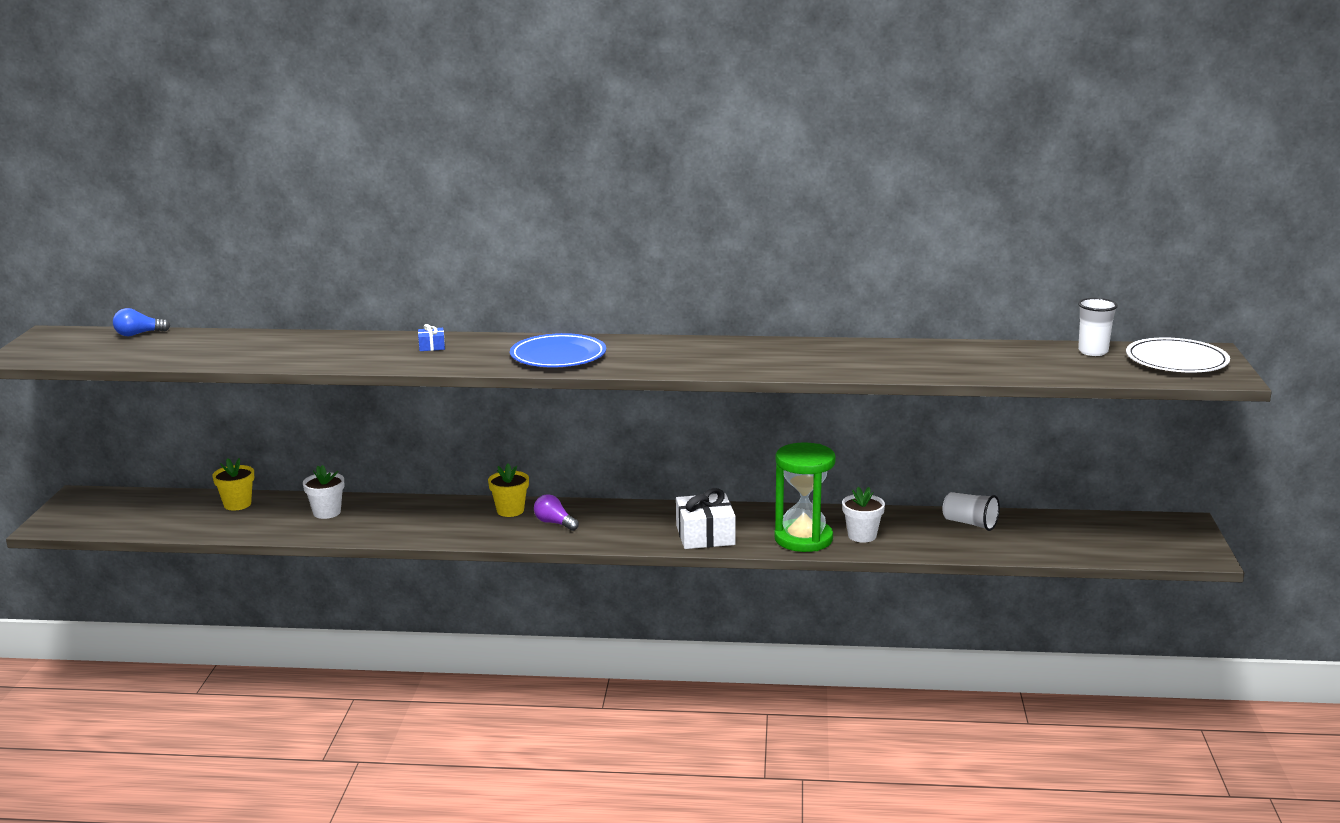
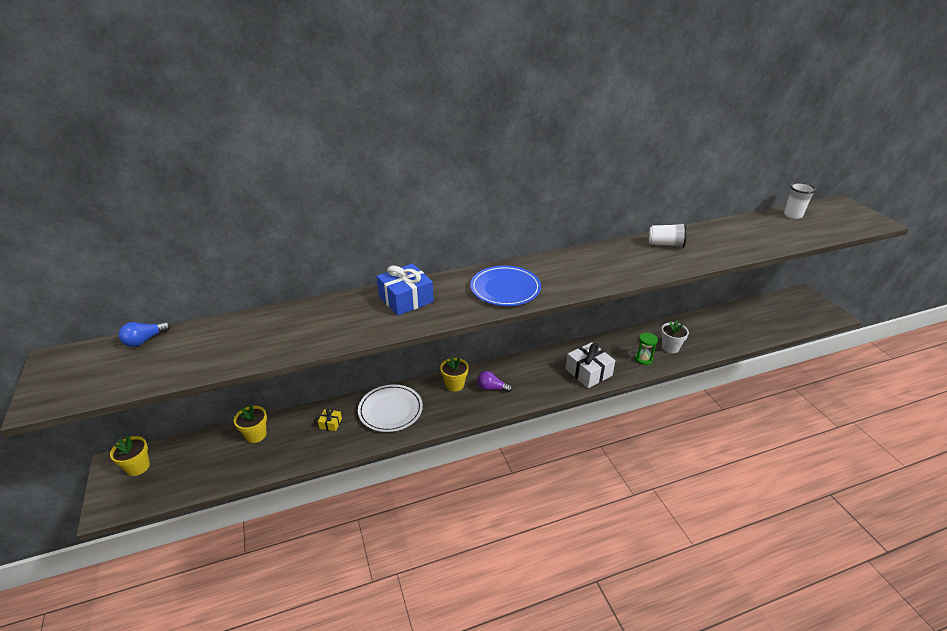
camera: 25 degrees left, 15 degrees up
white flower pot [303,465,344,519] -> yellow gift [318,409,342,431]
blue gift [418,324,445,351] -> blue gift [377,263,434,316], size x2.14
green hourglass [774,443,836,552] -> green hourglass [635,333,658,365], size x0.48
white cup [942,492,1000,531] -> white cup moved to [649,223,687,248]
white plate [1126,337,1230,373] -> white plate moved to [358,385,423,432]
none -> yellow flower pot [110,436,150,476]

